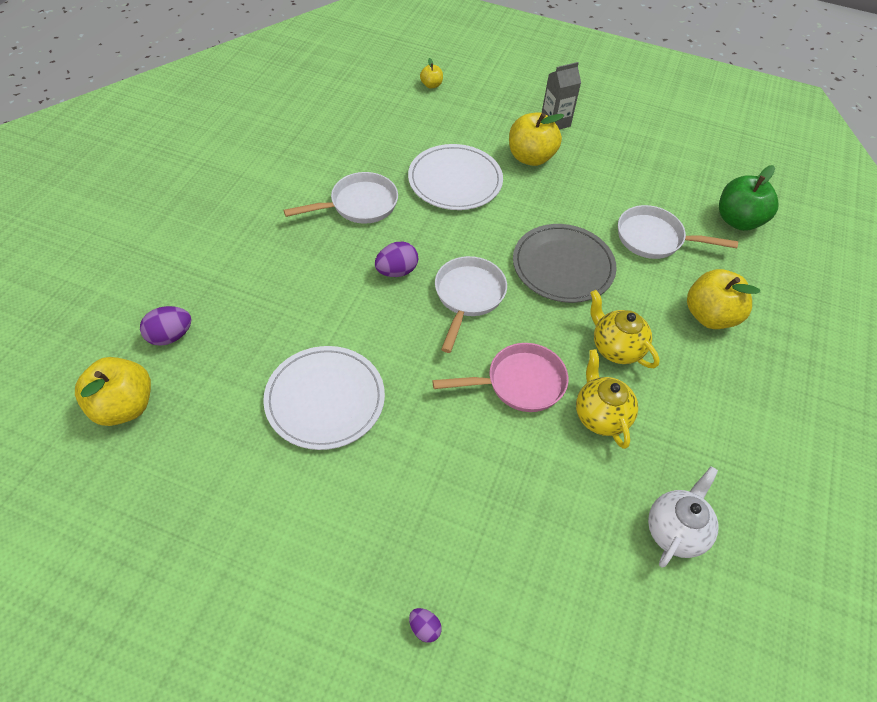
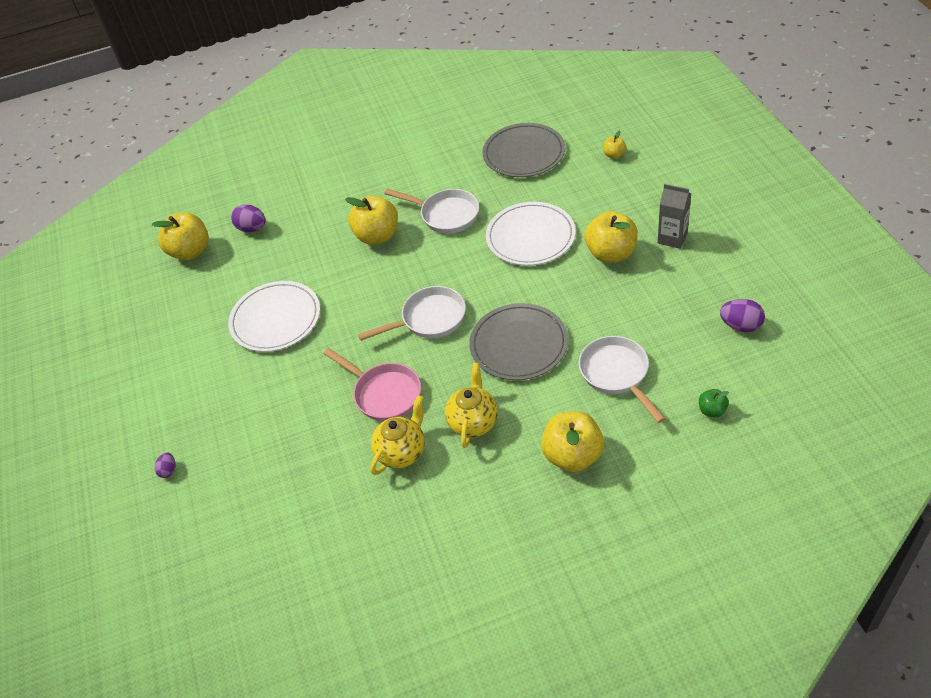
camera: 60 degrees right, 5 degrees down
purple egg [375,242,418,277] -> purple egg moved to [720,299,765,332]
white teapot [648,466,719,567] -> none
green apple [719,165,778,231] -> green apple [699,389,729,417], size x0.49
none -> yellow apple [345,196,398,245]
none -> grey plate [482,123,565,177]

